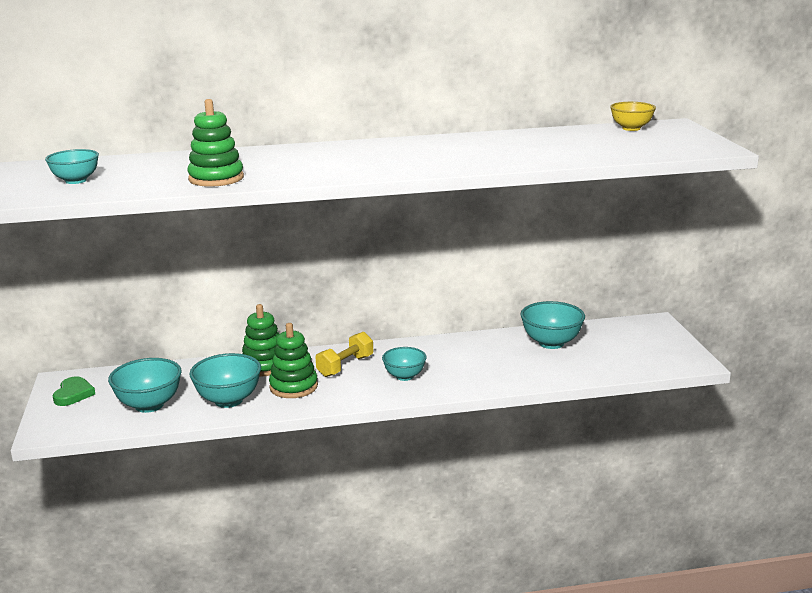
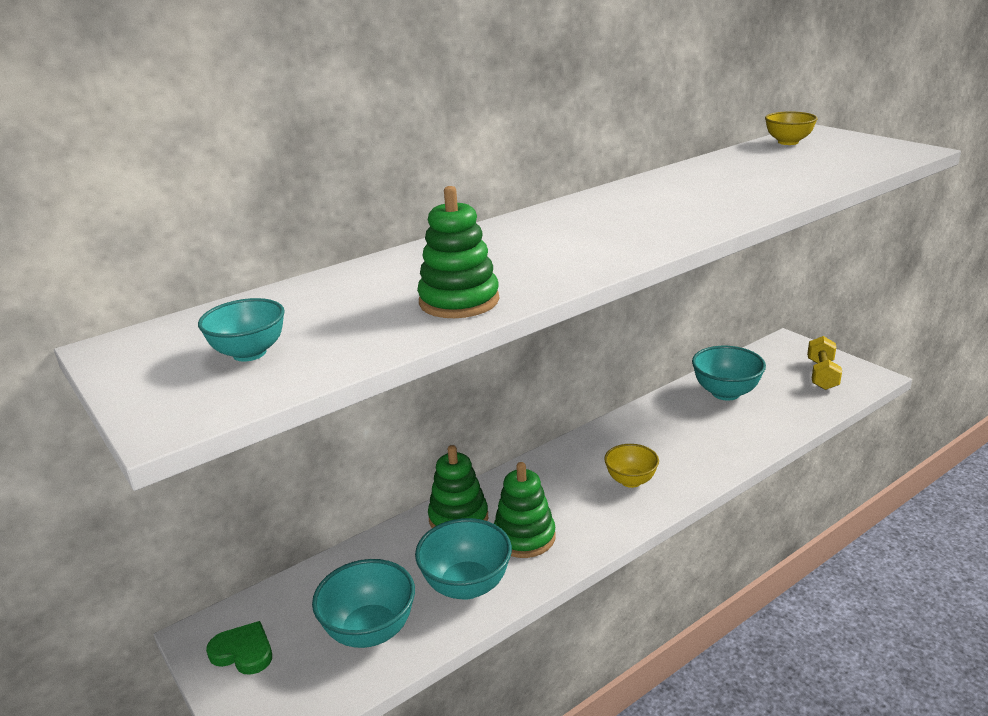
camera: 25 degrees left, 5 degrees up
green heart [53,376,95,406] -> green heart turned 45 degrees counterclockwise [206,621,272,675]
yellow dumbbell [316,332,373,377] -> yellow dumbbell moved to [807,336,842,390]
turquoise bowl [382,347,427,381] -> yellow bowl [604,444,659,488]

